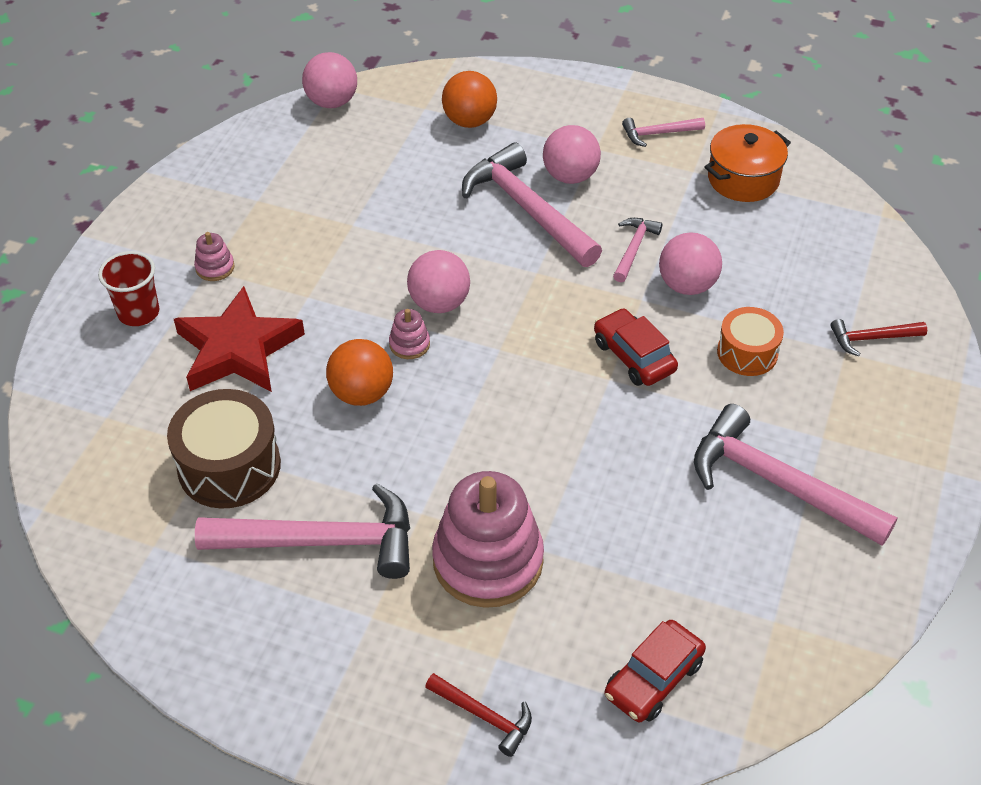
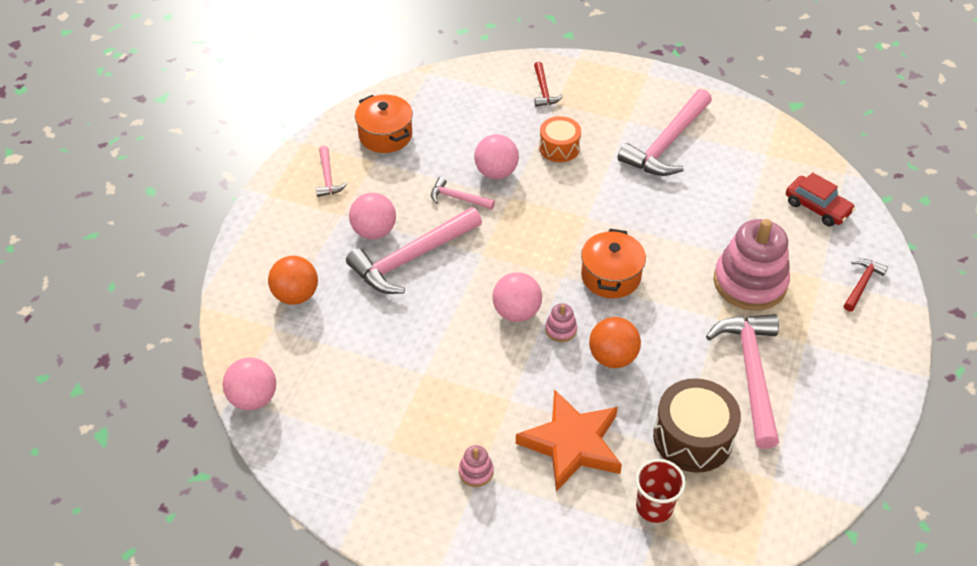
camera: 90 degrees left, 0 degrees up
red cup [98,251,160,326] -> red cup moved to [635,459,686,523]
red star [174,286,305,392] -> orange star [516,389,622,492]
red car [594,308,678,386] -> none
none -> orange pot [581,229,646,298]

